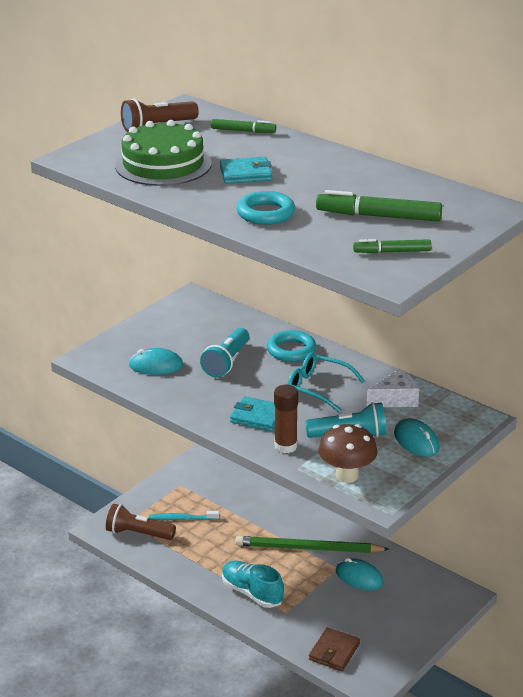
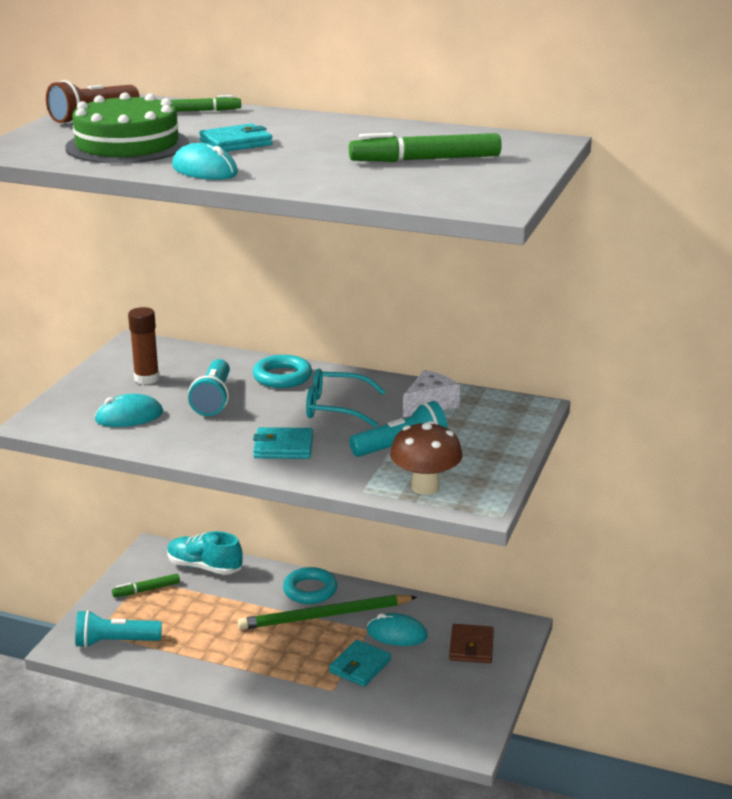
camera: 20 degrees left, 5 degrees down
brown flashlight [106,504,176,540] -> turquoise flashlight [75,610,162,648]
turquoise toothbrush [149,511,219,520] -> none
turquoise shoe [222,560,284,608] -> turquoise shoe moved to [167,531,243,575]
turquoise ring [237,191,295,225] -> turquoise ring moved to [283,567,337,604]
brown glue stick [274,385,298,453] -> brown glue stick moved to [128,307,160,385]
brown wallet [309,627,360,671] -> brown wallet moved to [449,624,494,663]
green marker [353,239,431,253] -> green marker moved to [112,574,180,597]
turquoise mouse [394,418,439,457] -> turquoise mouse moved to [172,143,238,180]
none -> turquoise wallet [329,640,391,687]

